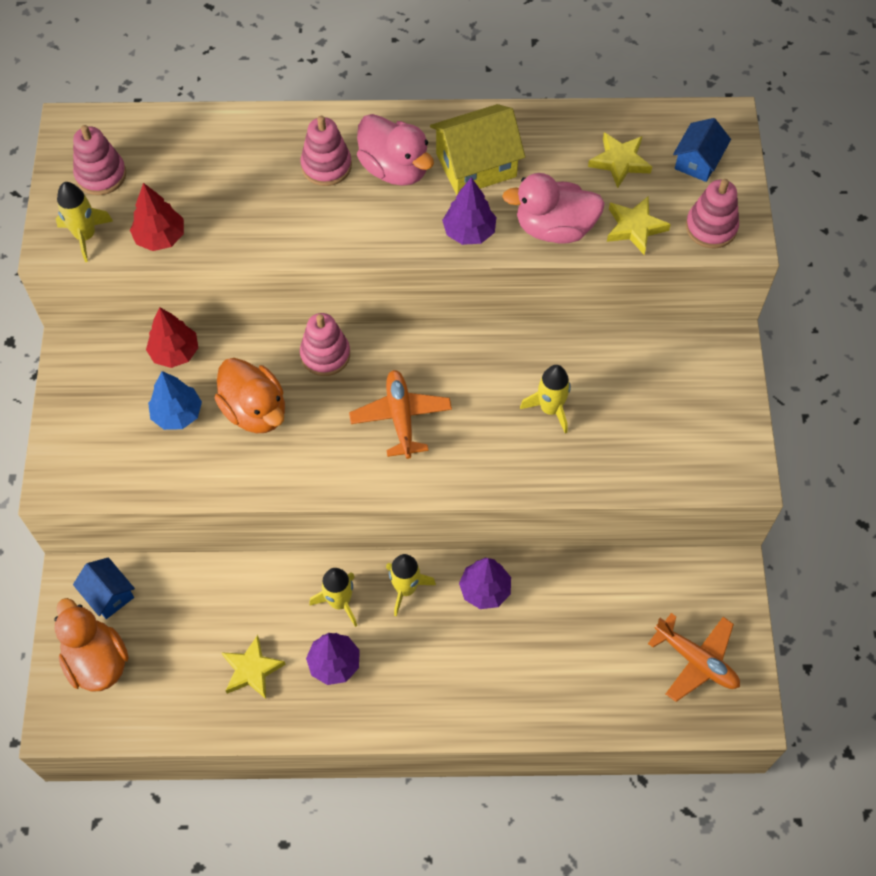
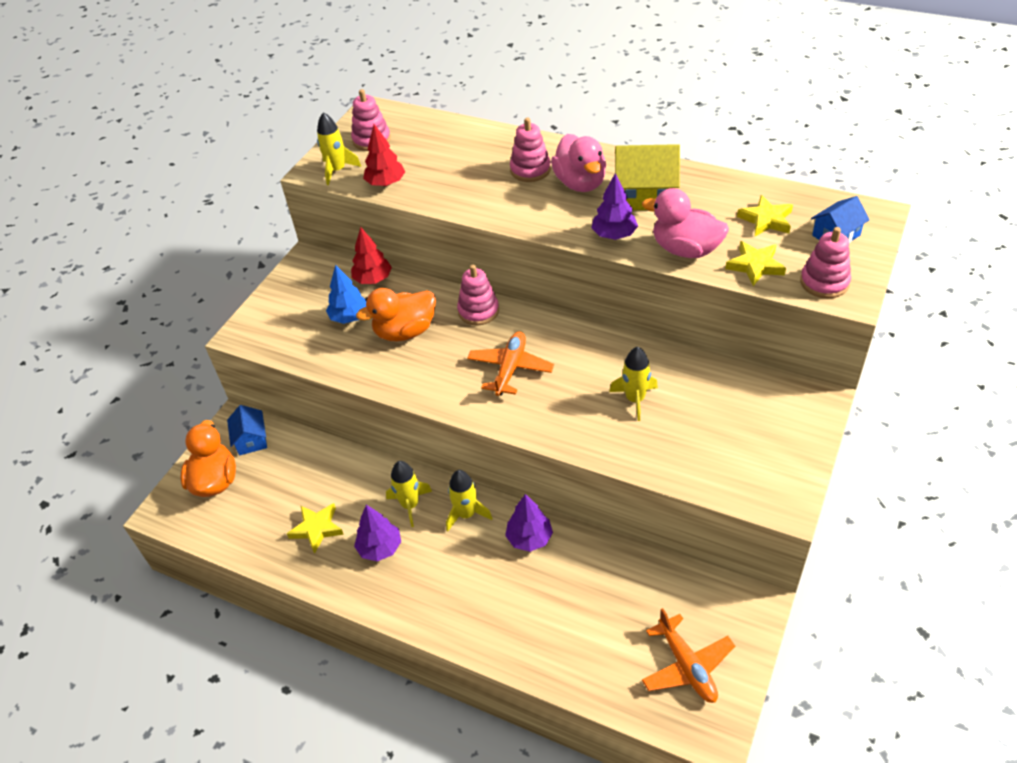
camera: 30 degrees right, 15 degrees down
orange duck [215,358,285,433] -> orange duck turned 75 degrees clockwise [356,288,436,341]

